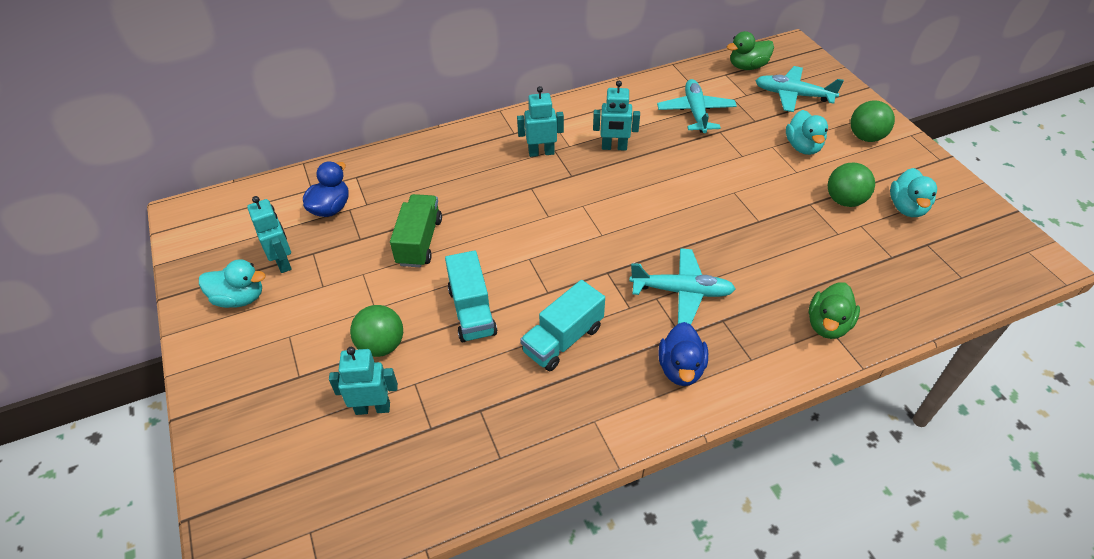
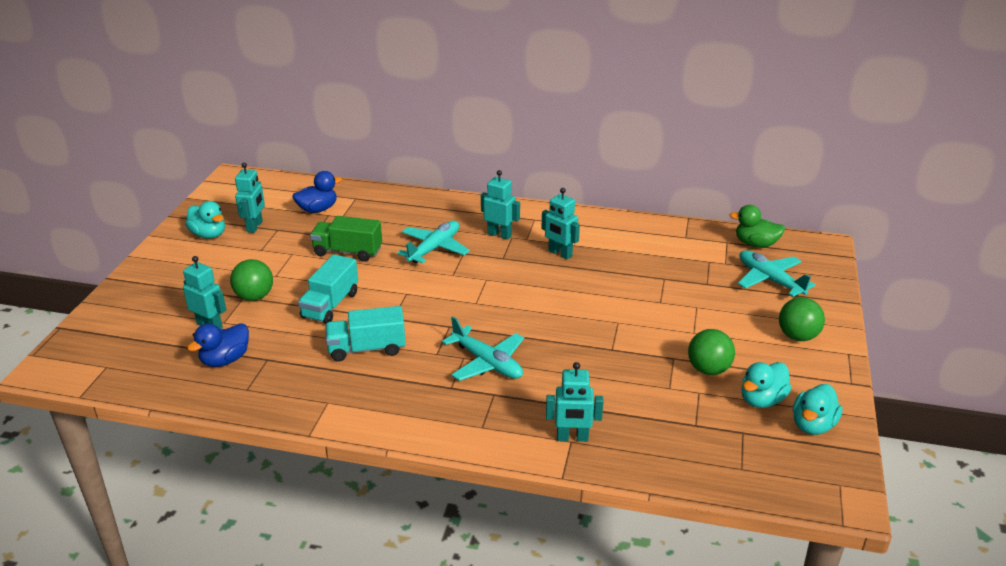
camera: 35 degrees right, 15 degrees down
green truck [390,194,442,267] -> green truck turned 120 degrees counterclockwise [310,216,382,262]
turquoise plane [657,79,737,133] -> turquoise plane moved to [397,221,470,263]
blue duck [658,322,708,386] -> blue duck moved to [187,323,249,367]
turquoise duck [786,110,828,155] -> turquoise duck moved to [793,384,843,435]
green duck [809,282,860,339] -> turquoise robot [546,362,604,442]

